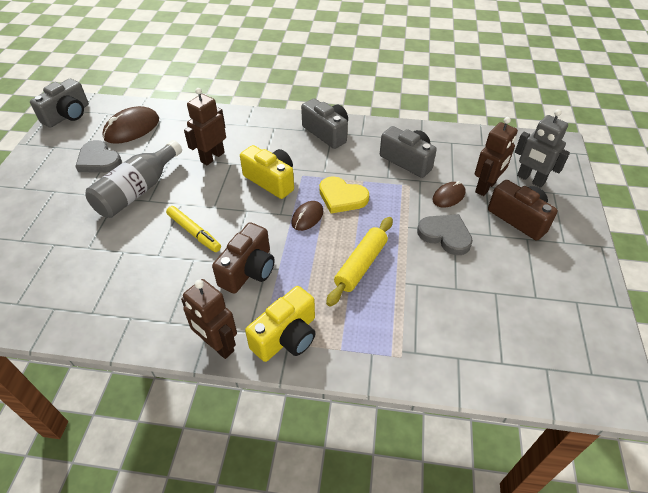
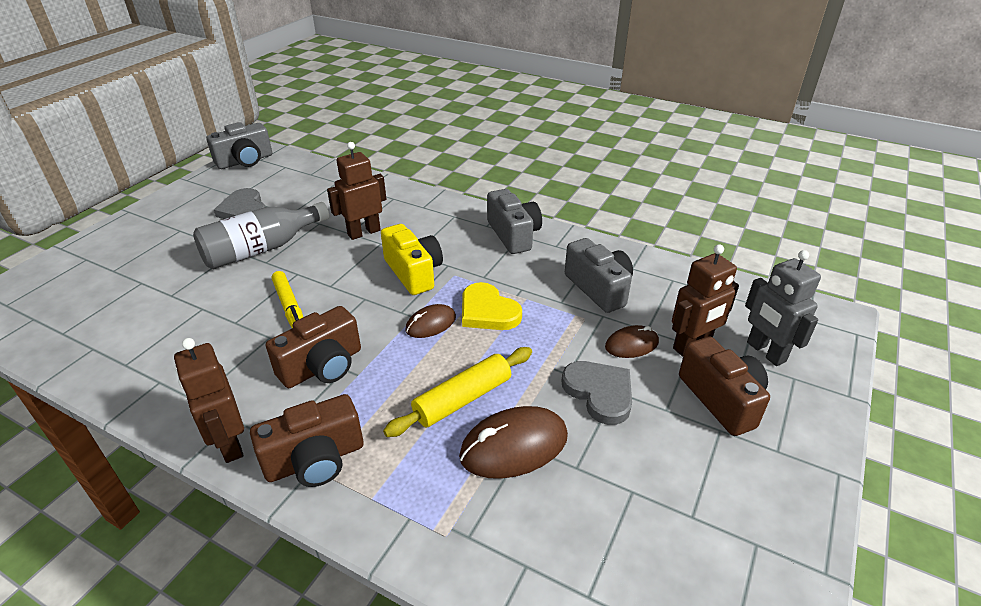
camera: 20 degrees right, 10 degrees down
brown mouse [102,106,159,144] -> brown mouse moved to [459,406,568,479]
yellow camera [245,286,316,362] -> brown camera [250,394,364,487]

